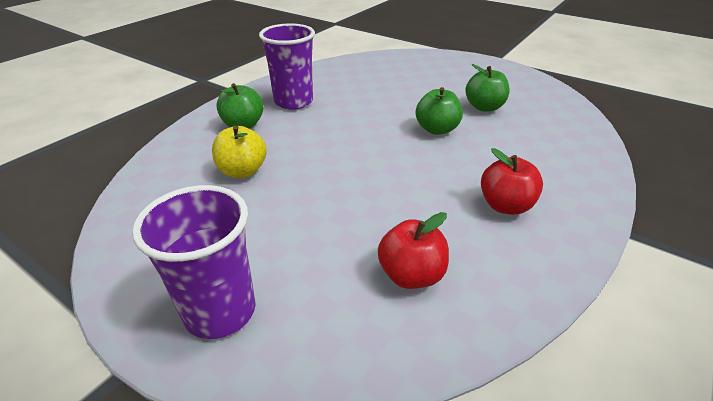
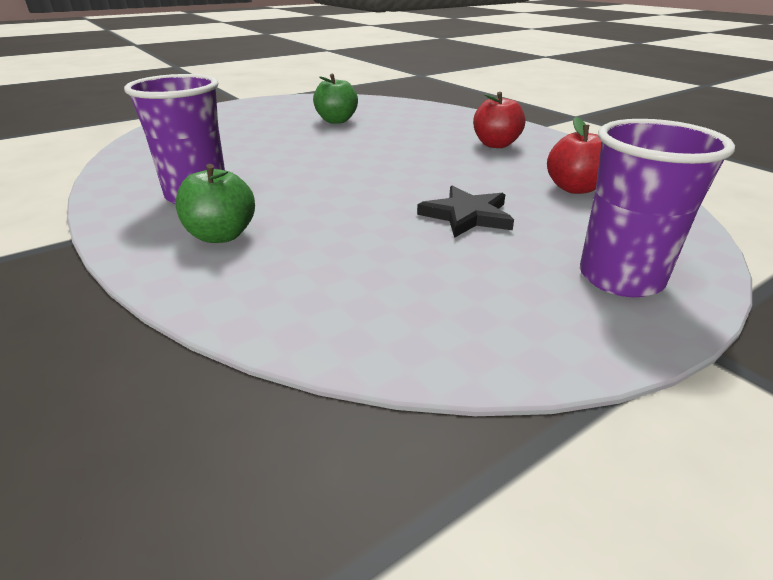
camera: 70 degrees left, 5 degrees down
yellow apple [212,125,267,178] -> none
green apple [416,87,463,135] -> none
none -> black star [417,186,514,238]

